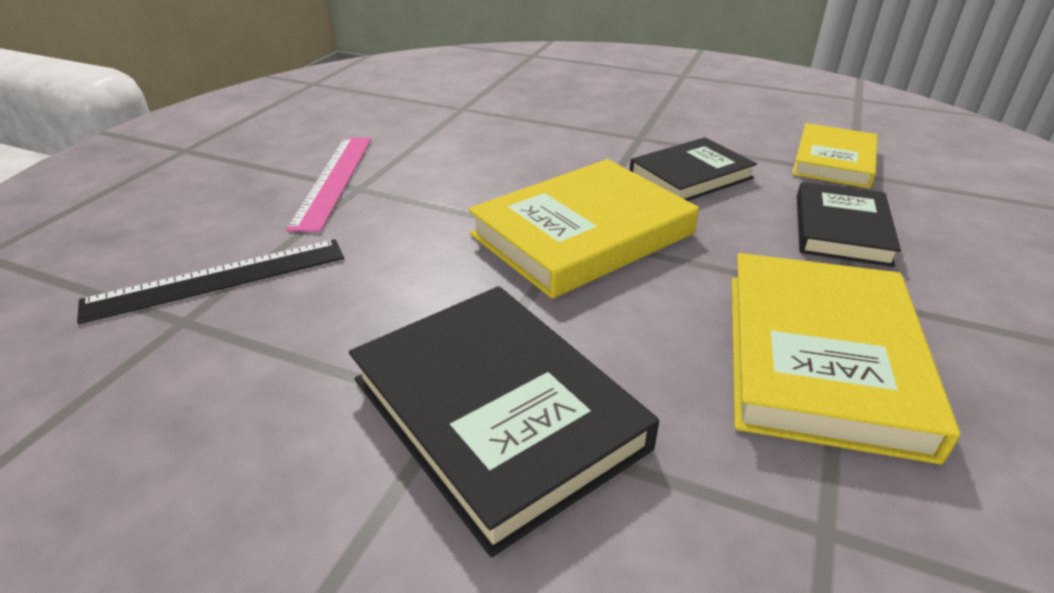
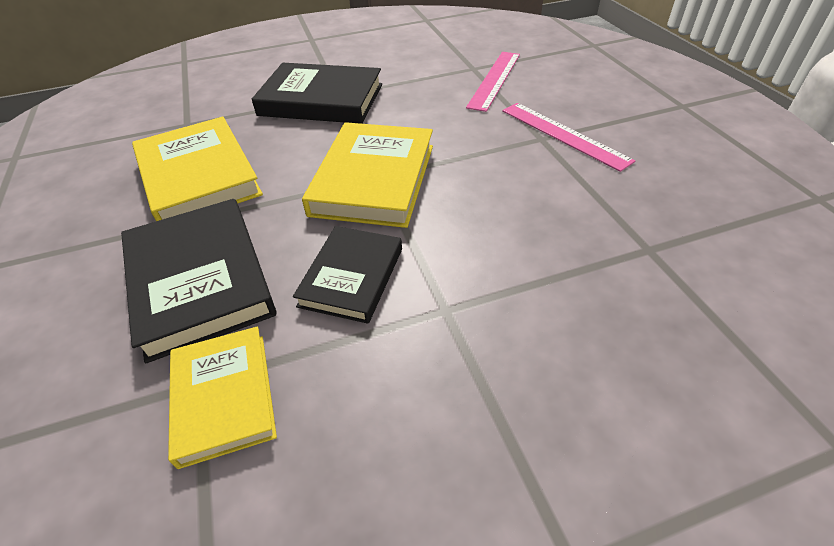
camera: 140 degrees right, 10 degrees up
black ruler [77,239,344,324] -> pink ruler [466,52,520,112]
black book [797,182,901,267] -> black book [121,199,277,363], size x1.59

